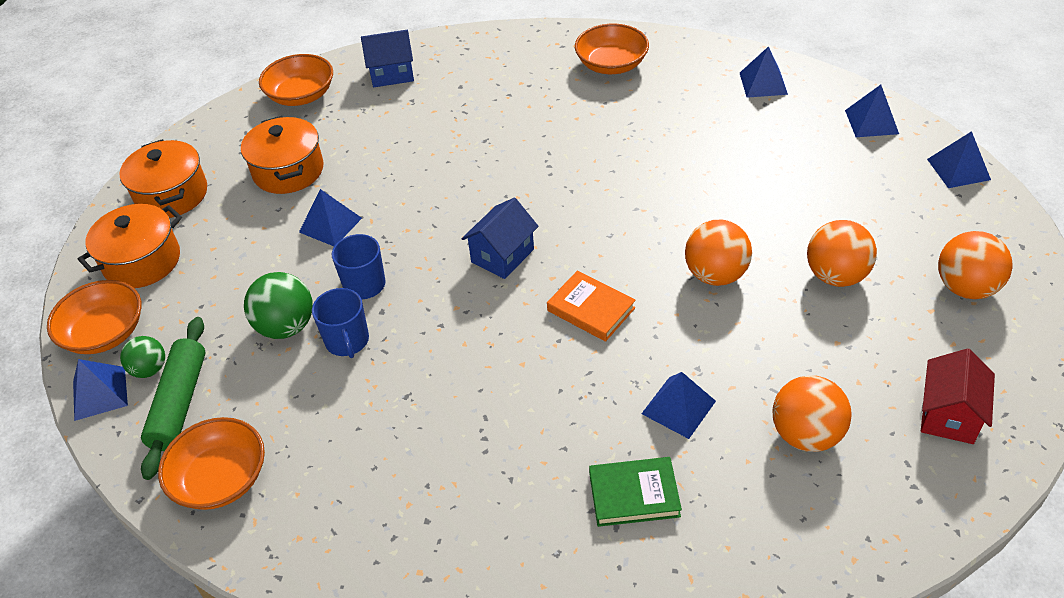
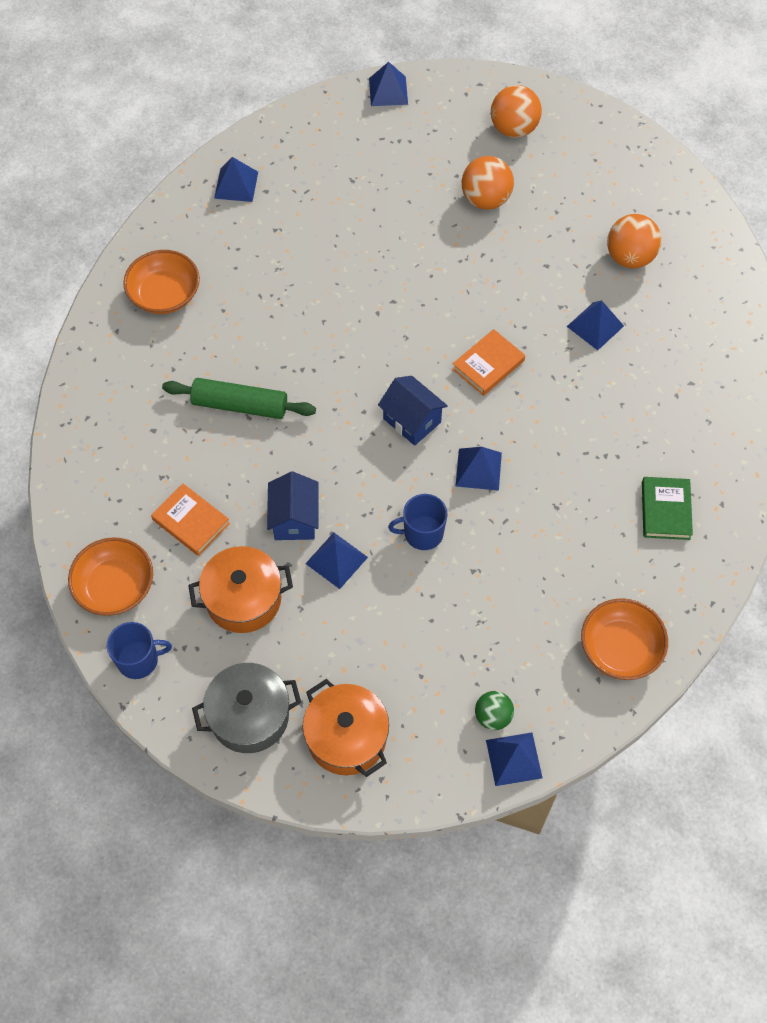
camera: 85 degrees left, 15 degrees up
orange bowl [47,280,141,354] -> none
orange pot [119,139,207,218] -> grey pot [192,663,301,753]
green rolling pin [141,317,206,480] -> green rolling pin moved to [162,378,316,419]
green ball [244,272,313,339] -> none
blue mug [312,288,369,358] -> blue mug moved to [107,622,172,679]
blue house [361,30,414,87] -> blue house moved to [267,471,318,540]
green book [589,457,682,527] -> green book moved to [642,477,693,540]
orange ball [685,220,752,286] -> none
blue pyramid [845,85,899,137] -> blue pyramid moved to [455,447,502,491]
red house [921,348,995,444] -> none
none -> orange book [151,483,230,556]

